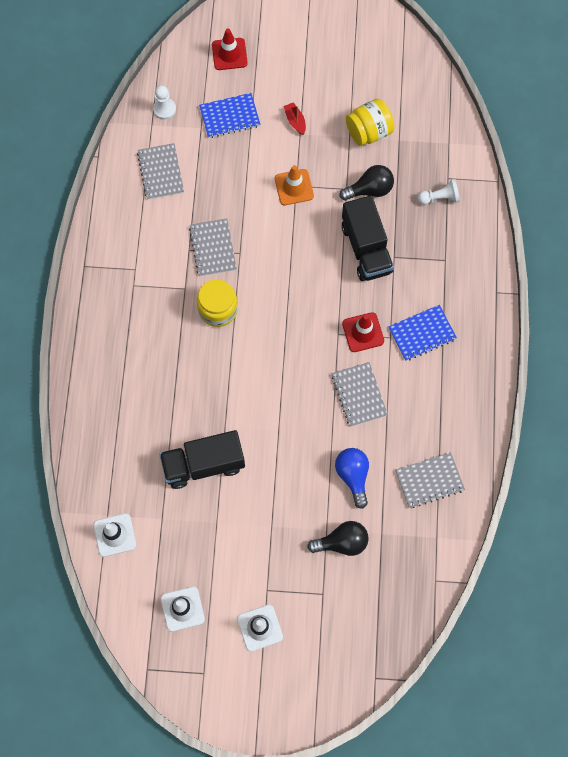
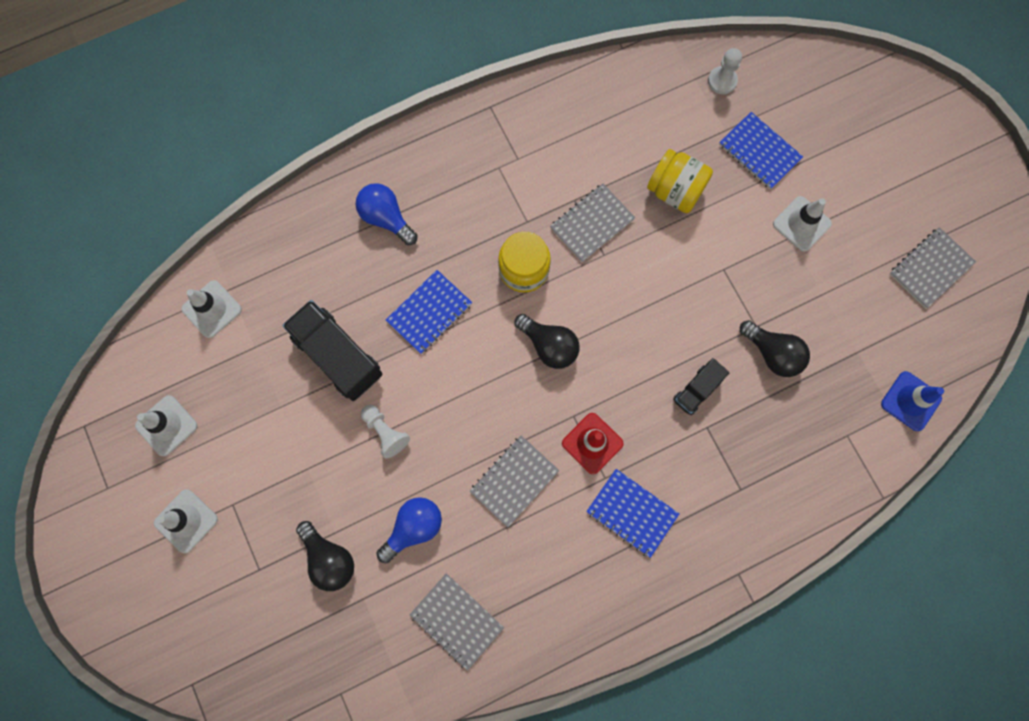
camera: 60 degrees right, 5 degrees up
grey notebook [137,143,184,199] -> grey notebook moved to [890,227,976,309]
red traffic cone [212,29,248,70] -> none
orange traffic cone [275,165,314,205] -> none
red boat [284,102,306,135] -> white traffic cone [773,196,832,252]
black truck [342,195,394,281] -> black truck [673,358,730,415], size x0.54
yellow jar [346,98,395,146] -> yellow jar moved to [647,149,713,213]
white pawn [417,179,460,205] -> white pawn moved to [361,405,410,459]
none -> blue light bulb [356,183,418,245]
none -> blue notebook [386,270,472,354]
none -> black light bulb [514,314,579,369]
none -> blue traffic cone [881,371,944,431]

